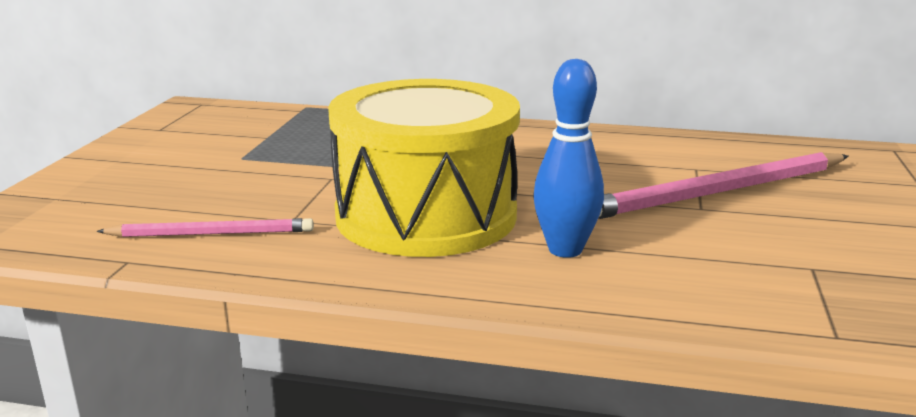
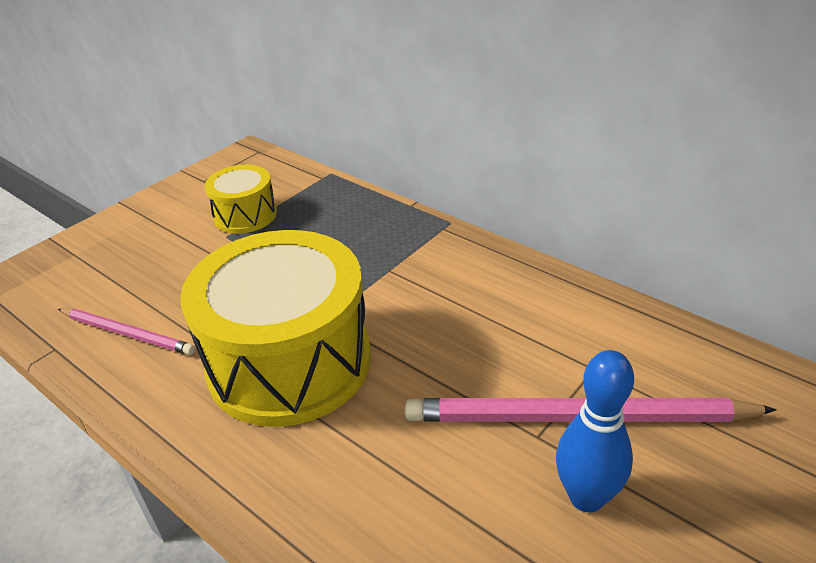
camera: 30 degrees right, 15 degrees up
blue bowling pin [533,59,604,258] -> blue bowling pin moved to [556,350,634,512]
none -> yellow drum [205,165,277,234]

